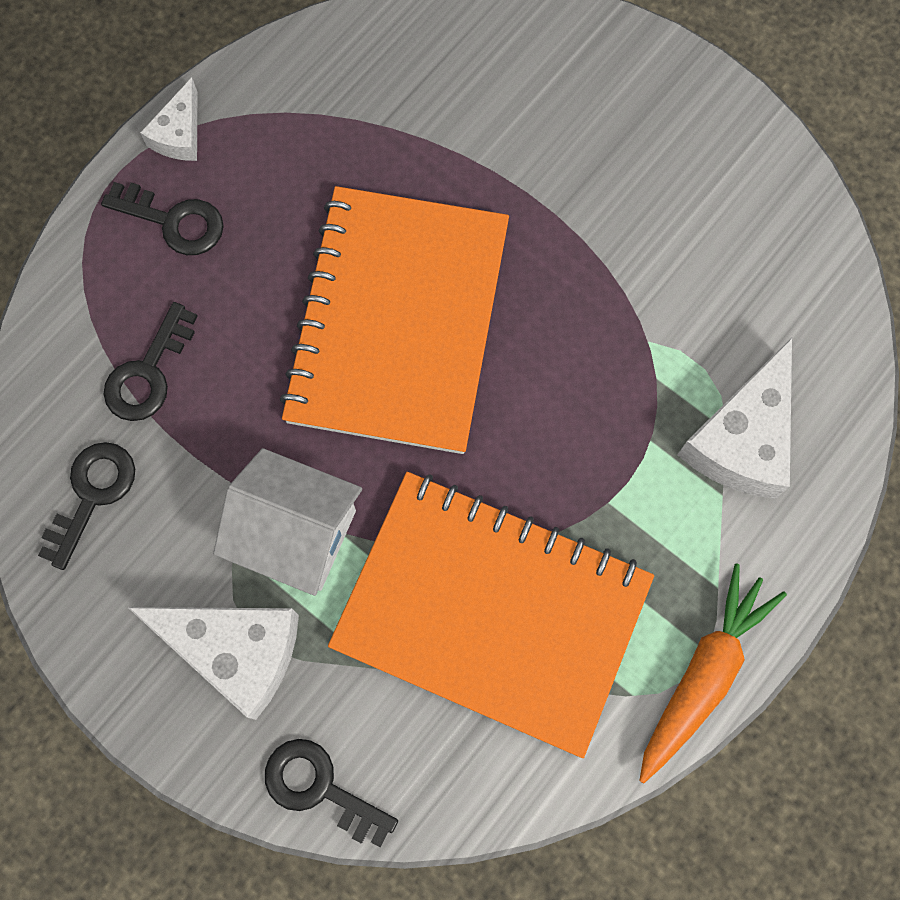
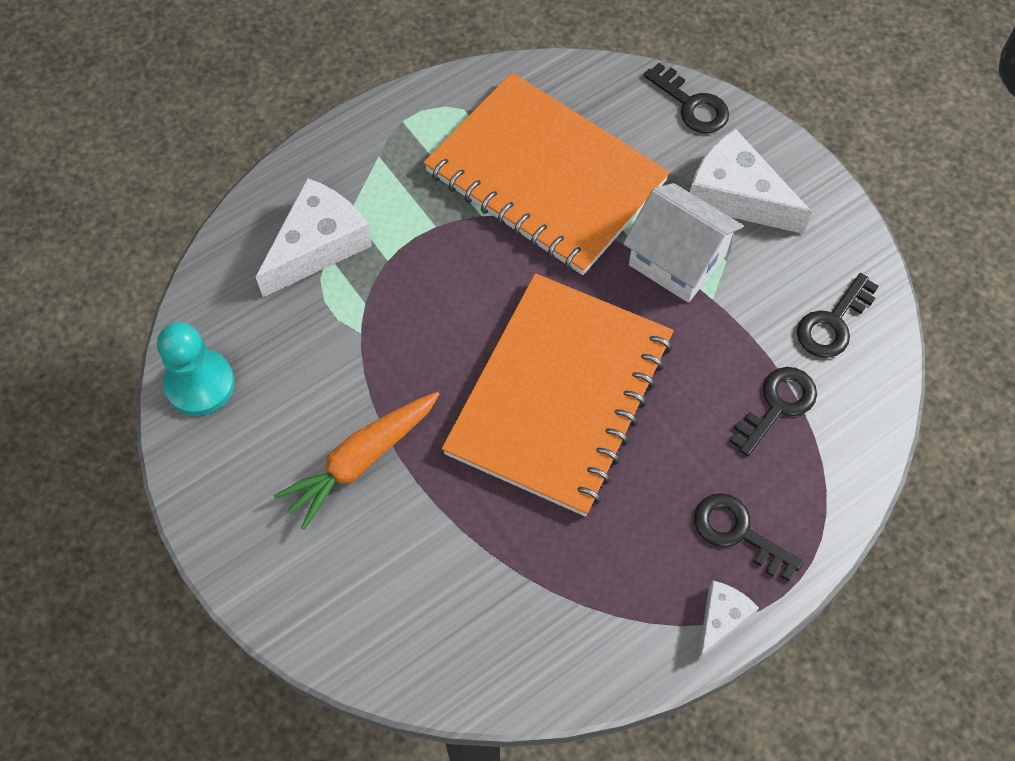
camera: 165 degrees left, 10 degrees down
orange carrot [639,563,787,783] -> orange carrot moved to [273,392,440,530]
none -> turquoise pawn [157,322,234,416]

